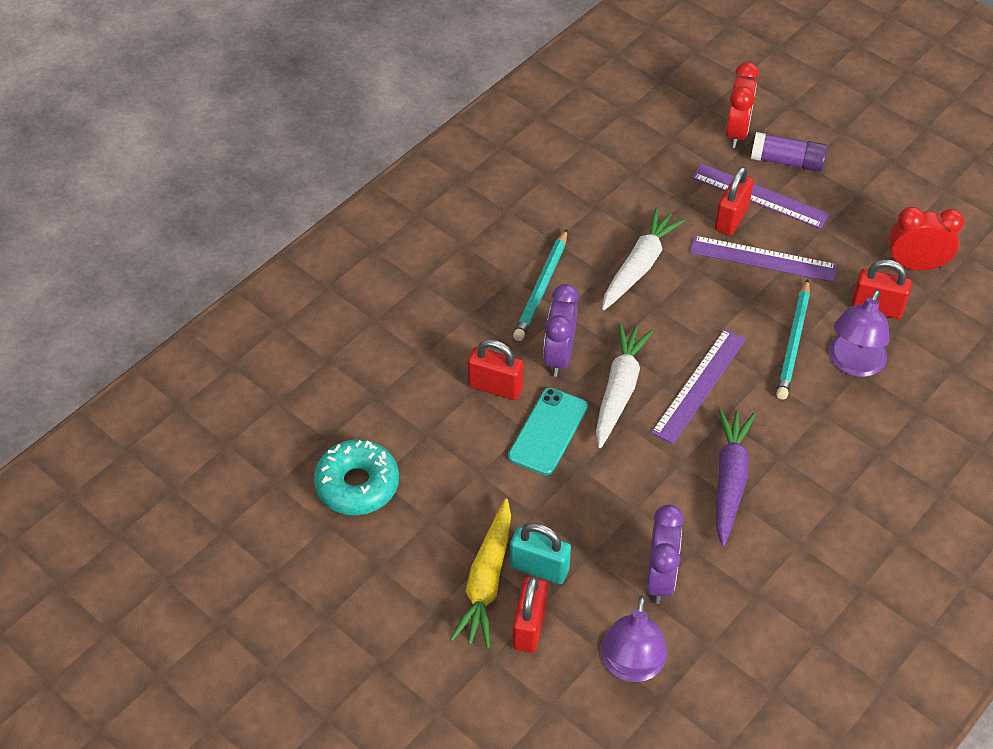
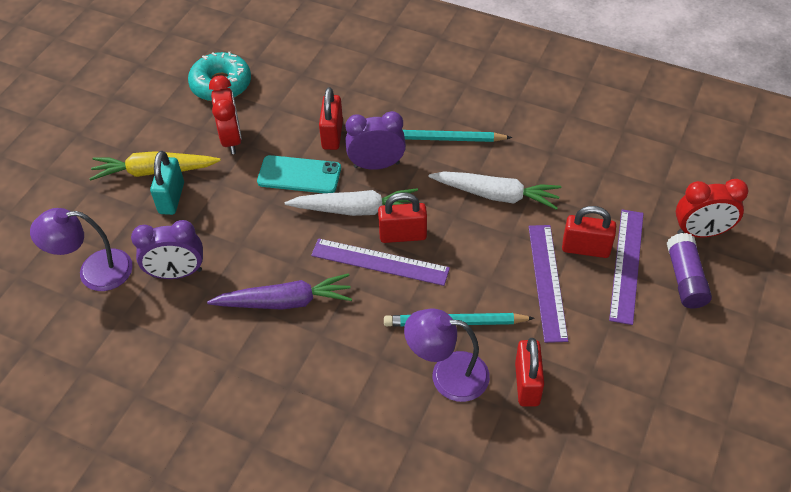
camera: 75 degrees right, 0 degrees up
red padlock [512,576,548,653] -> red padlock moved to [378,192,427,243]
red clock [889,207,964,270] -> red clock moved to [209,76,242,154]

